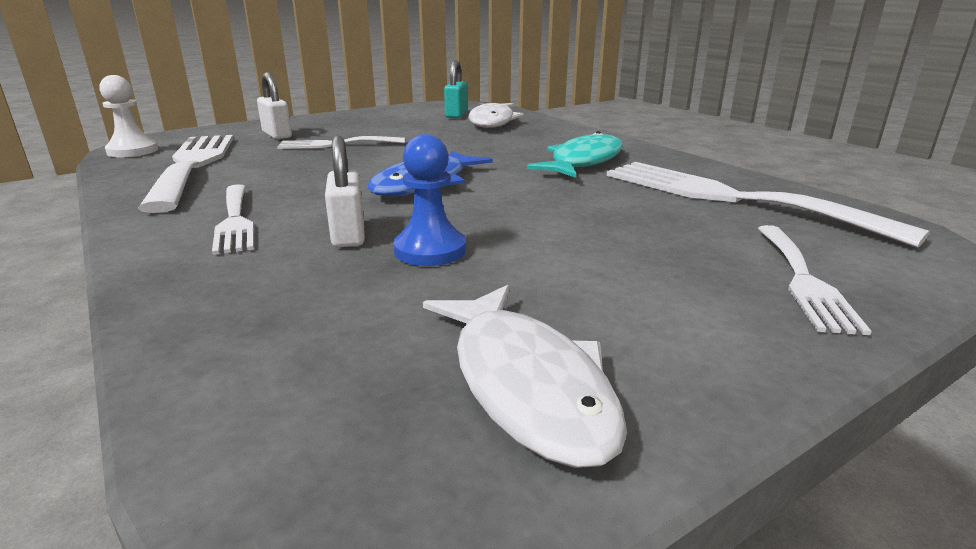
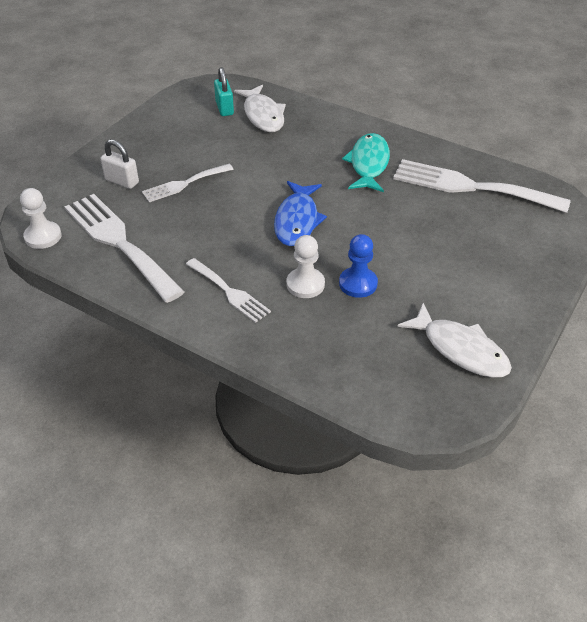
camera: 25 degrees left, 20 degrees up
white padlock [325,136,365,247] -> white pawn [286,235,325,298]
white fork [757,225,872,335] -> none

